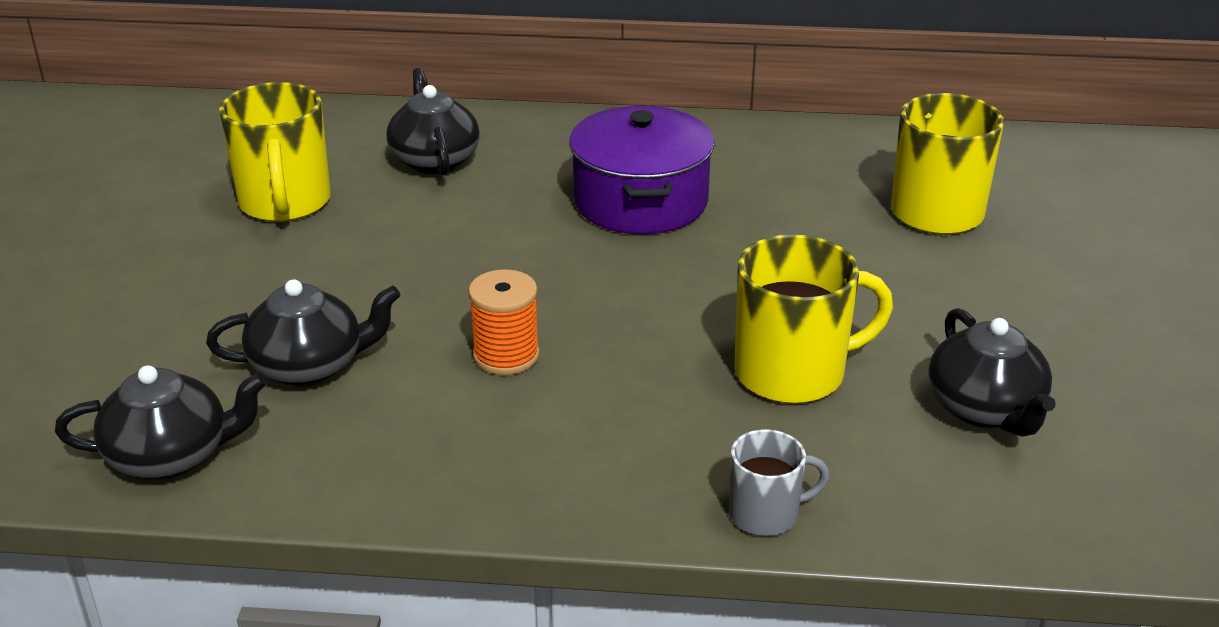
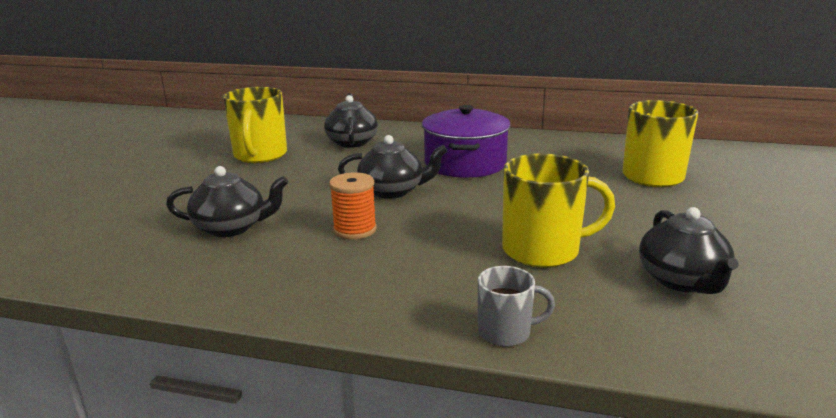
camera: 10 degrees right, 10 degrees down
black teapot [55,365,267,480] -> black teapot moved to [338,135,447,199]

